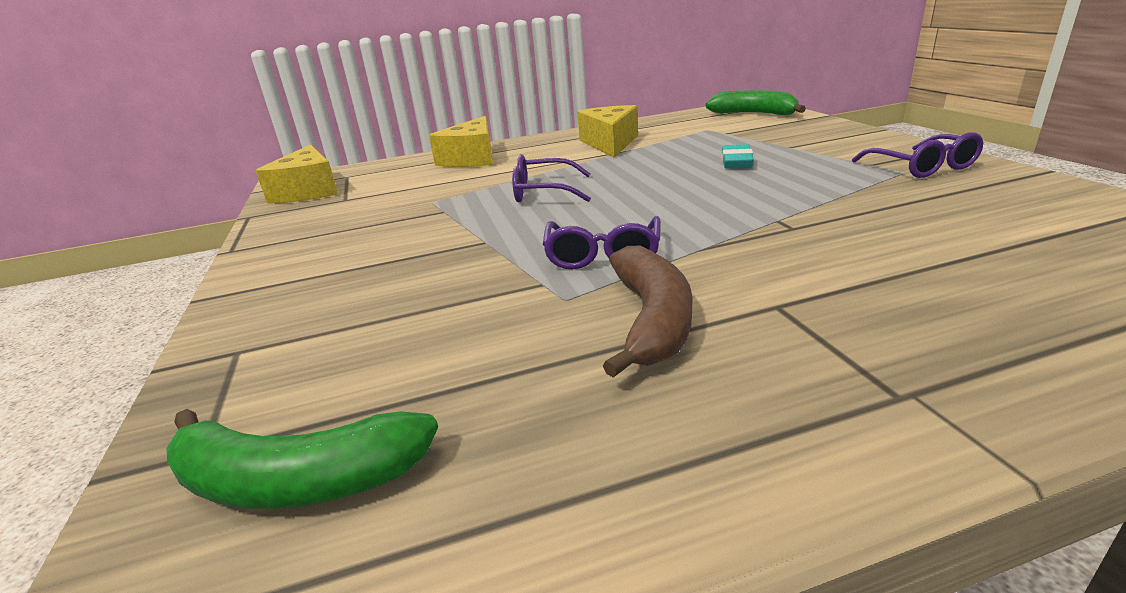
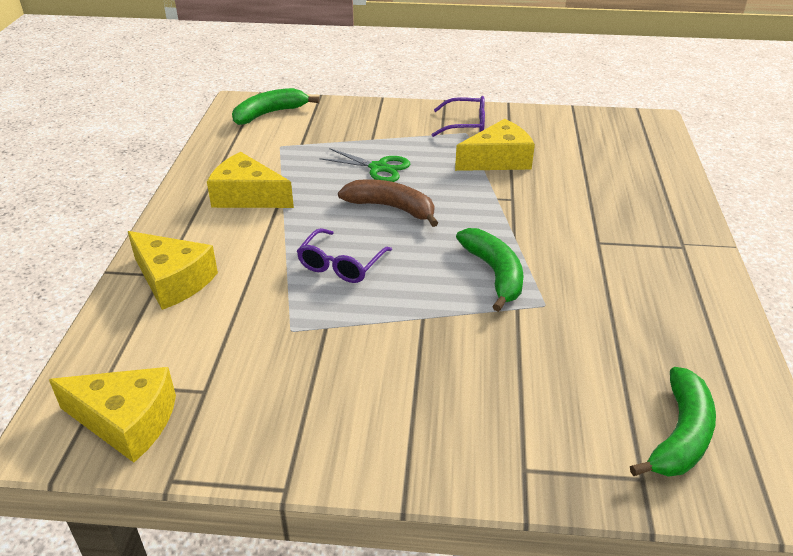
camera: 70 degrees left, 10 degrees up
purple glasses [543,216,661,269] -> green banana [456,228,524,312]
brown banana [603,246,693,378] -> brown banana moved to [338,179,438,227]
turquoise eraser [722,144,754,169] -> green scissors [320,148,410,182]
none -> yellow cheese [455,119,535,171]

